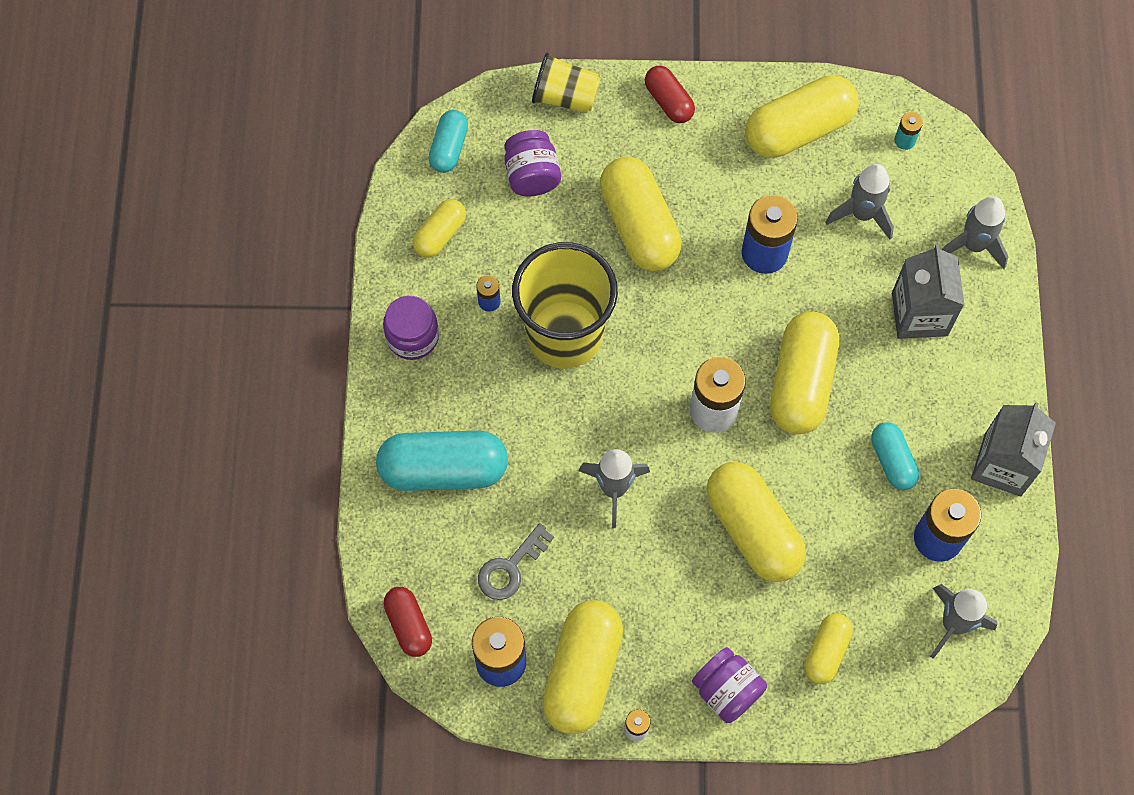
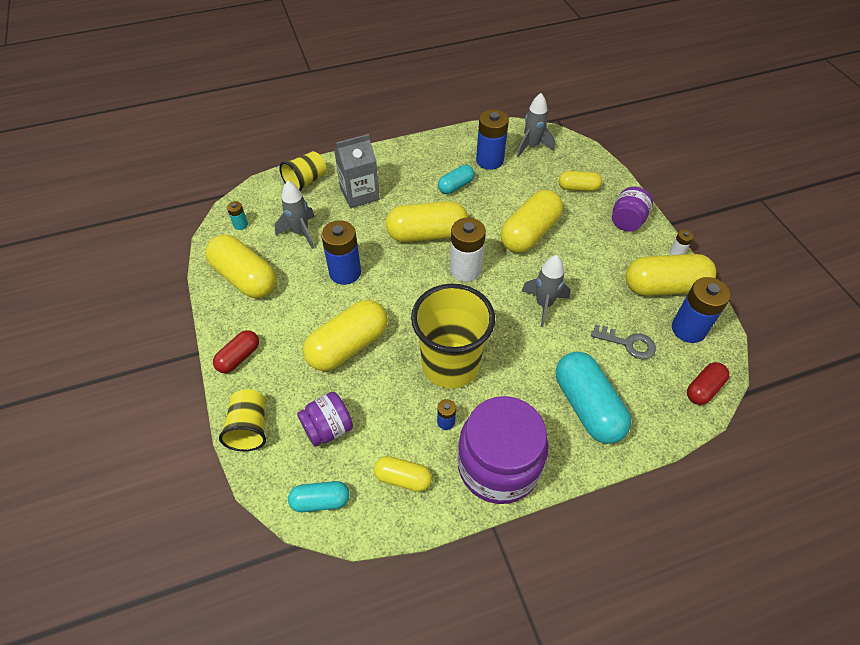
camera: 110 degrees left, 15 degrees down
purple jar [383,296,439,360] -> purple jar [457,396,549,504], size x1.87
grey rocket [942,196,1008,269] -> yellow cup [280,151,326,192]
grey carton [971,402,1056,496] -> none

